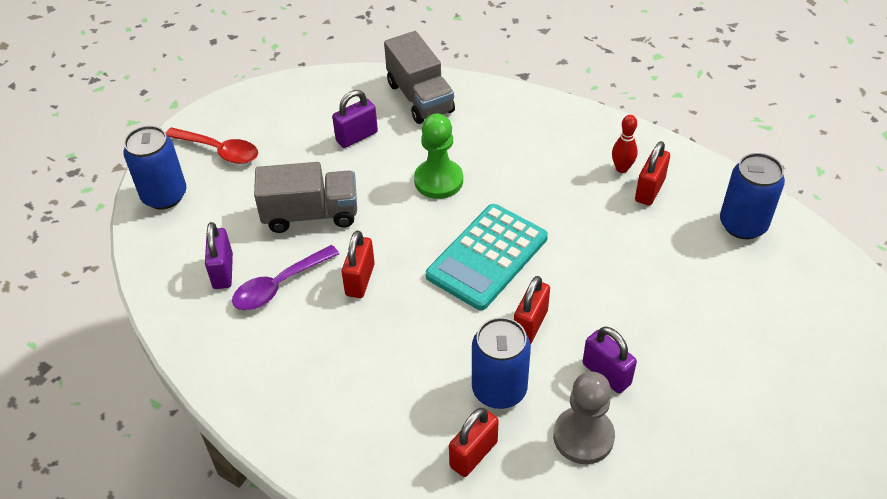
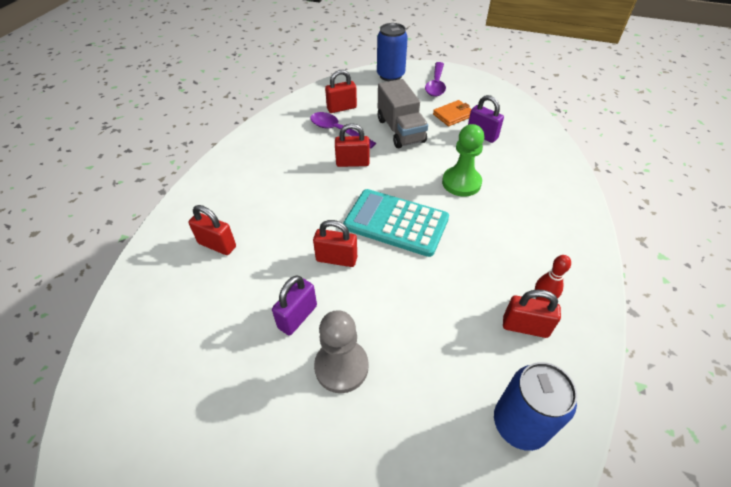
camera: 75 degrees right, 0 degrees up
red spoon [166,127,258,164] -> purple spoon [425,62,446,97]
purple padlock [205,222,233,289] -> red padlock [325,70,357,113]
grey truck [384,31,455,124] -> none
blue can [472,317,531,409] -> none
grey pawn [553,371,615,464] -> grey pawn moved to [314,310,368,393]
none -> orange wallet [433,100,471,126]

